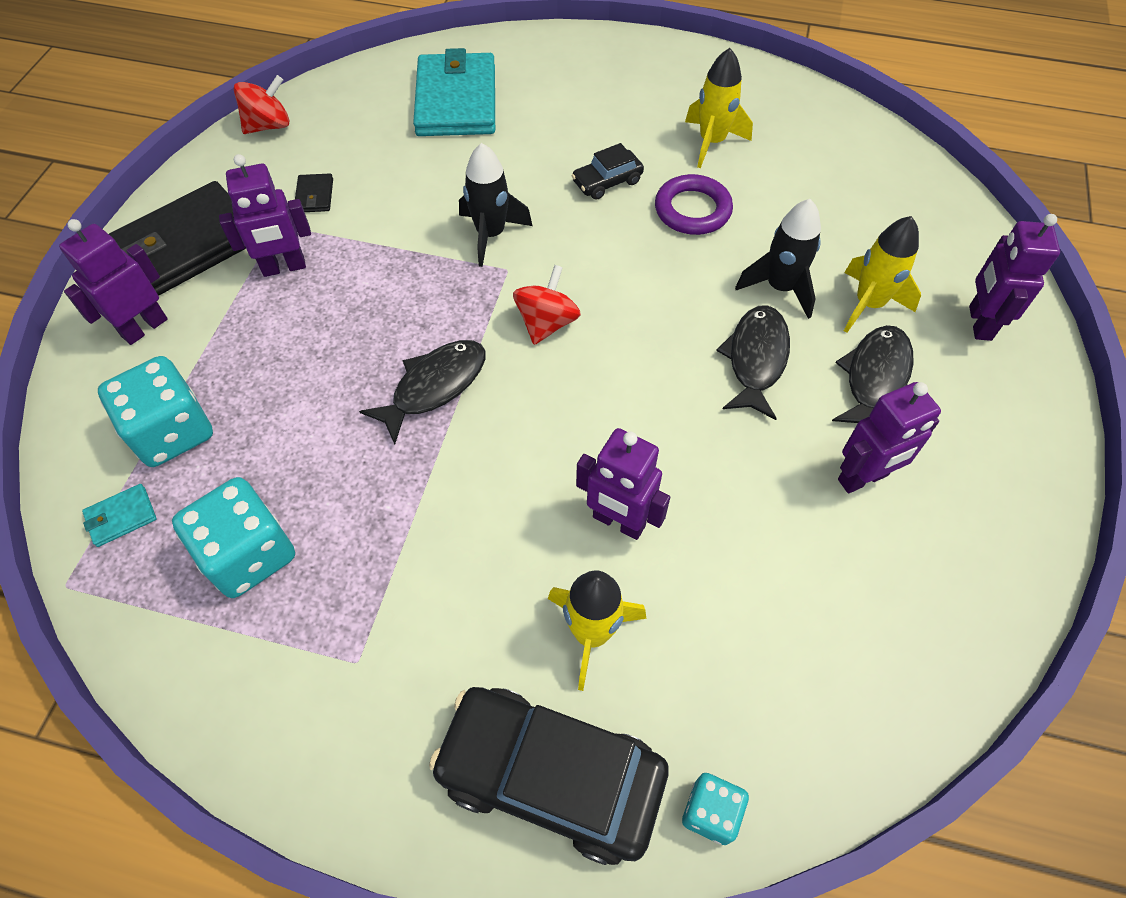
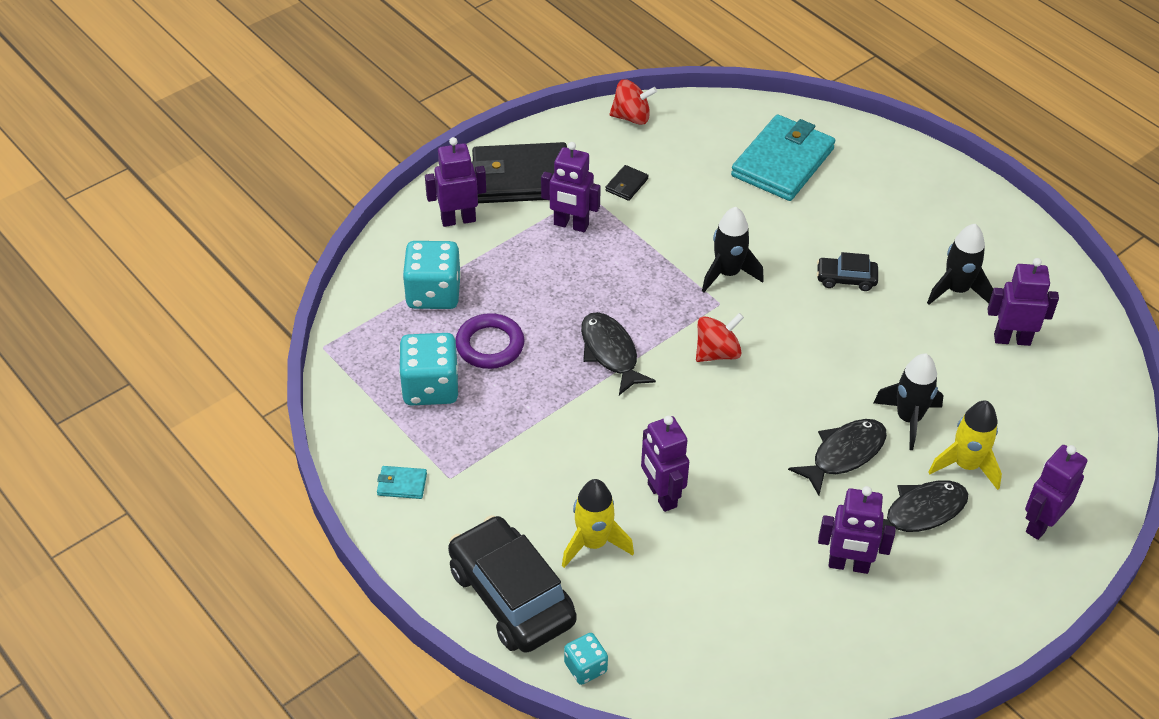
camera: 35 degrees right, 10 degrees down
turquoise wallet [82,484,157,547] -> turquoise wallet moved to [377,466,427,499]
black fish [359,340,485,444] -> black fish turned 105 degrees counterclockwise [581,312,656,395]
purple ring [655,174,733,235] -> purple ring moved to [456,313,524,369]
yellow rocket [685,48,753,168] -> black rocket [927,224,993,305]
none -> purple robot [988,258,1059,346]

